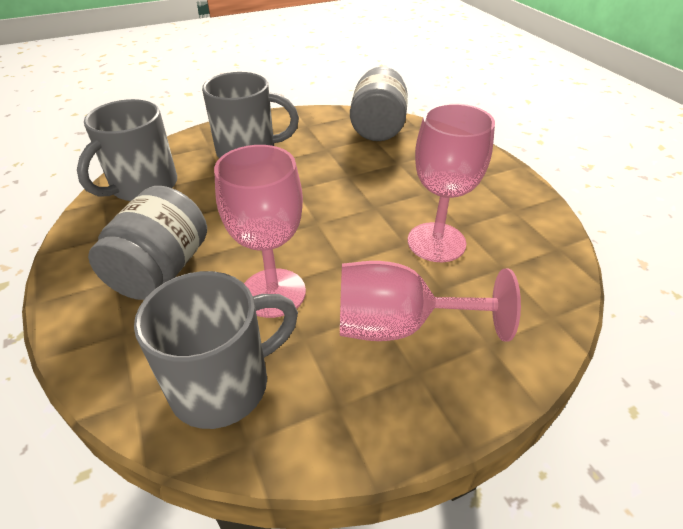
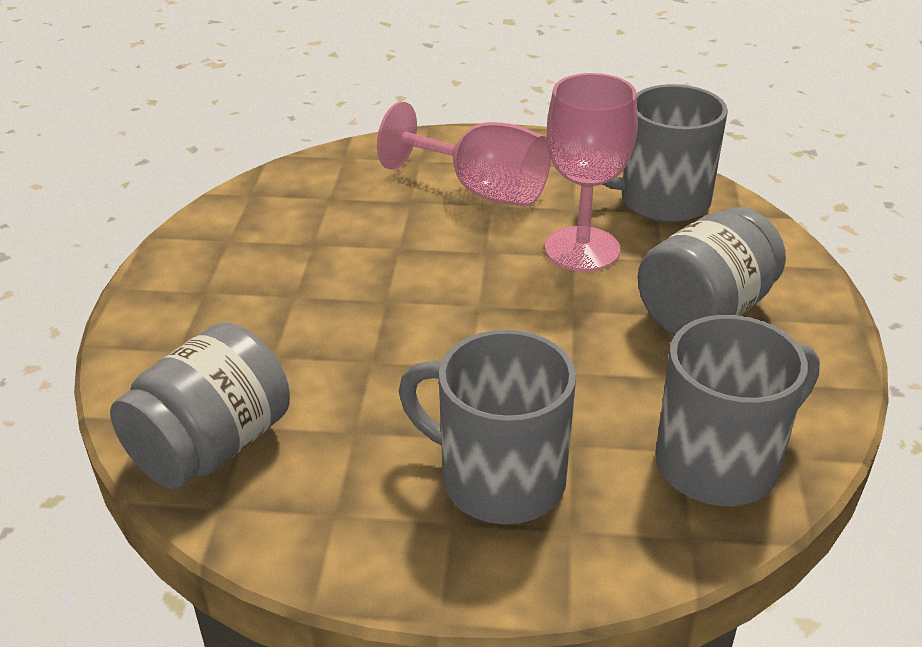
camera: 150 degrees left, 5 degrees down
pink goblet [408,103,495,262] -> none

